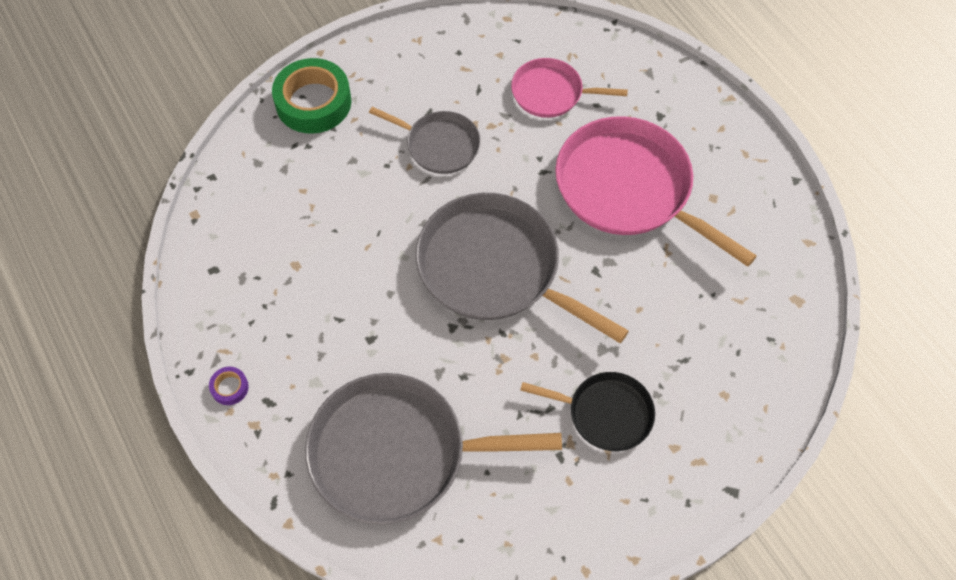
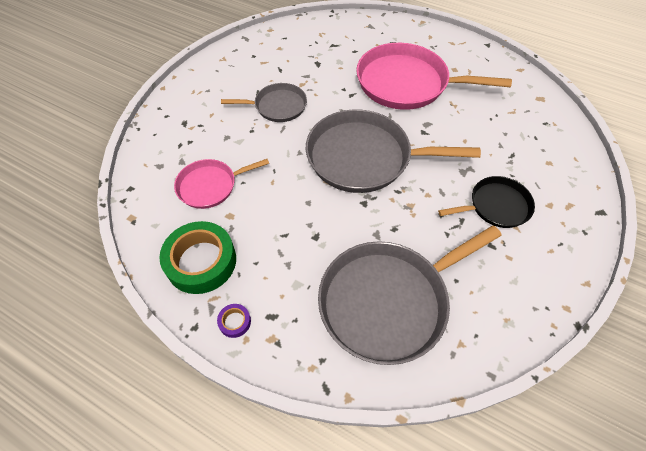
camera: 30 degrees left, 5 degrees down
green tape [272,58,351,134] -> green tape moved to [159,221,236,294]
pink pan [511,58,628,118] -> pink pan moved to [174,159,269,209]

